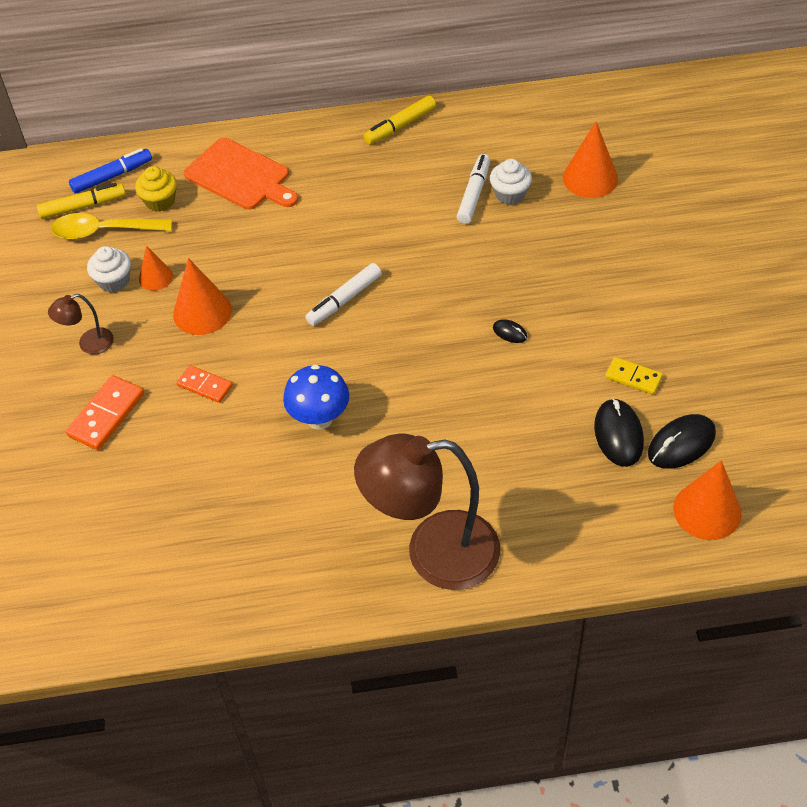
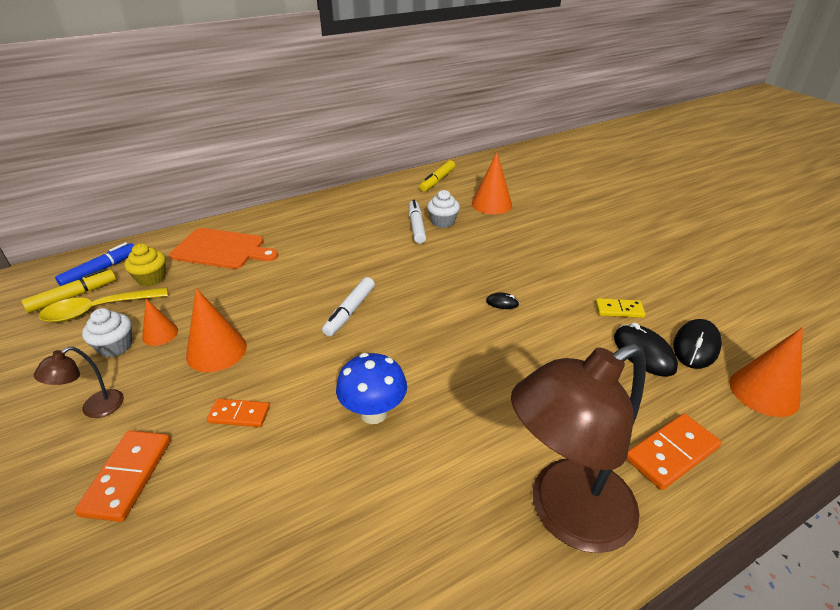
camera: 25 degrees left, 15 degrees down
yellow marker [364,96,436,144] -> yellow marker moved to [420,160,455,191]
none -> orange domino [626,414,721,490]

